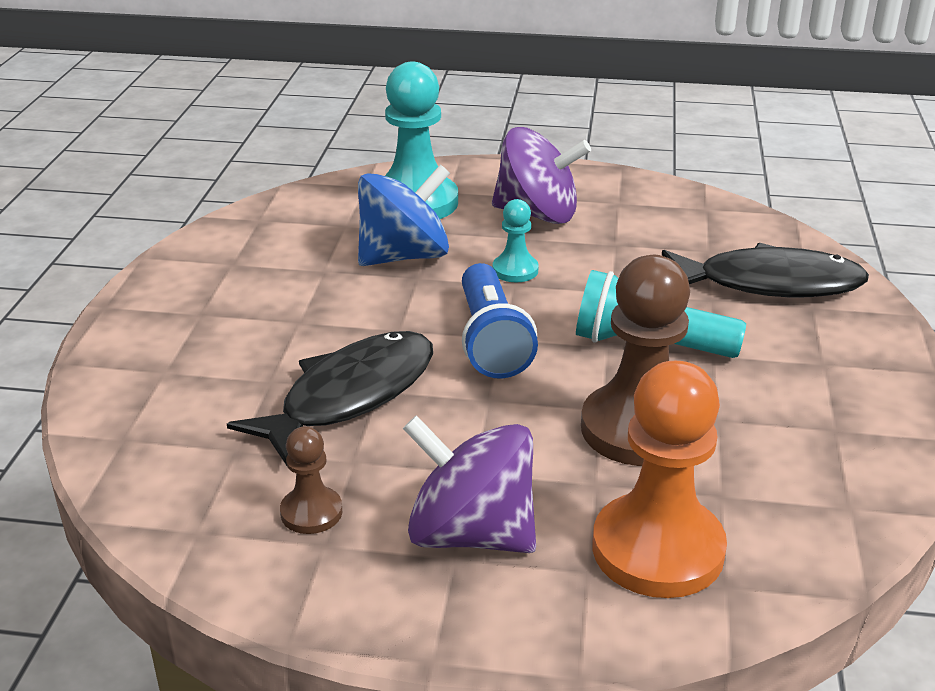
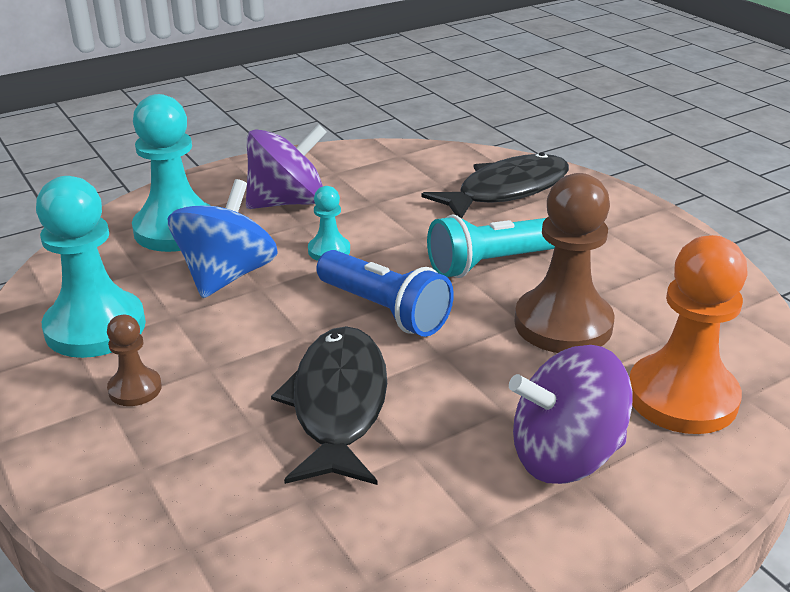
camera: 40 degrees left, 0 degrees up
brown pawn [280,426,342,534] -> brown pawn moved to [107,315,162,406]
none -> turquoise pawn [36,176,146,358]

